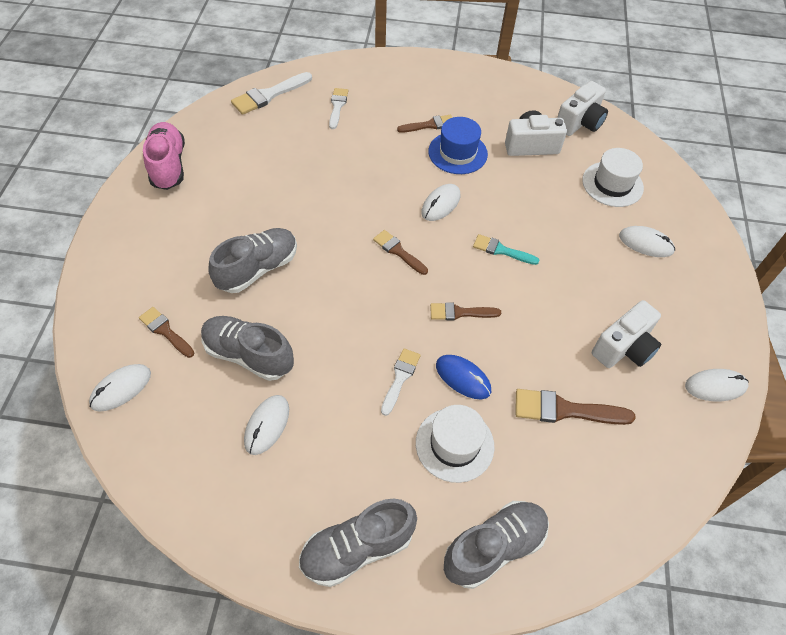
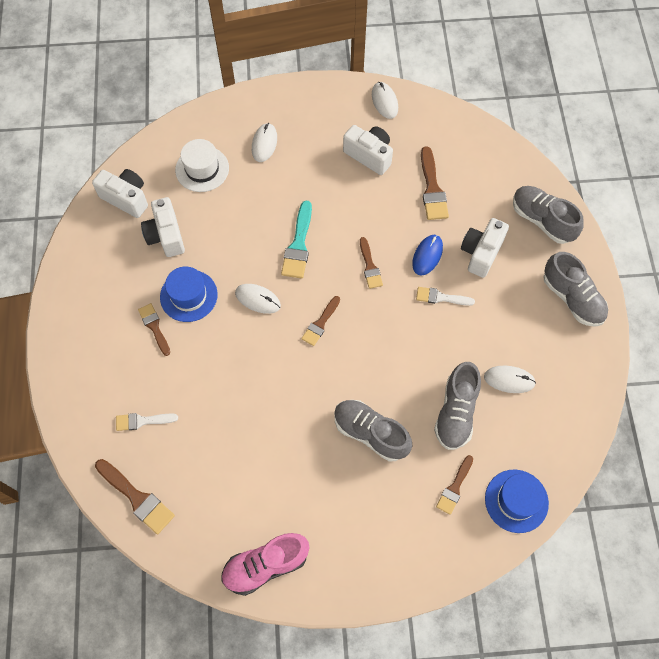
camera: 100 degrees left, 10 degrees up
white mouse [89,364,151,412] -> blue hat [485,469,549,533]
white brush [231,72,312,115] -> brown brush [95,459,175,534]
white hat [416,405,494,483] -> white camera [461,218,509,278]
turquoise brush [473,234,539,265] -> turquoise brush [281,200,312,279], size x1.54

